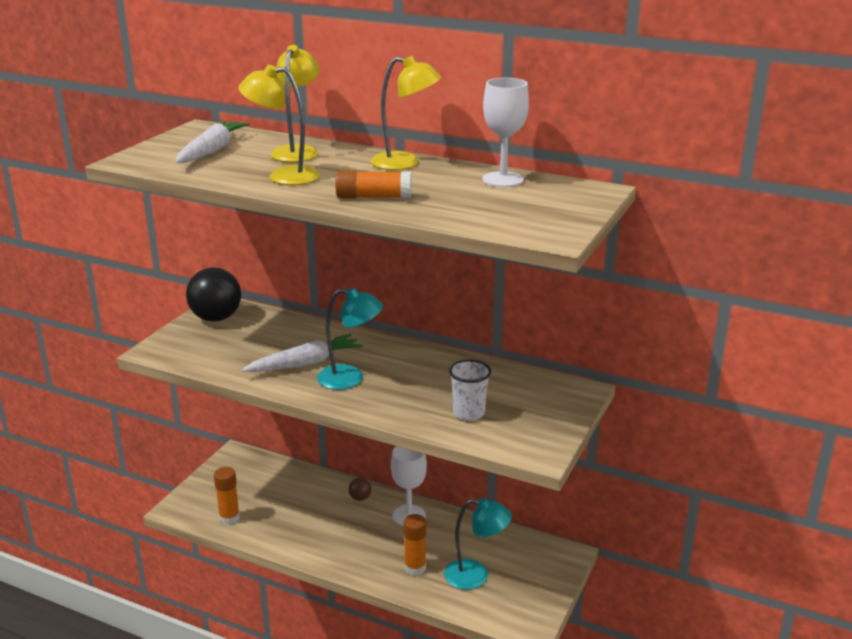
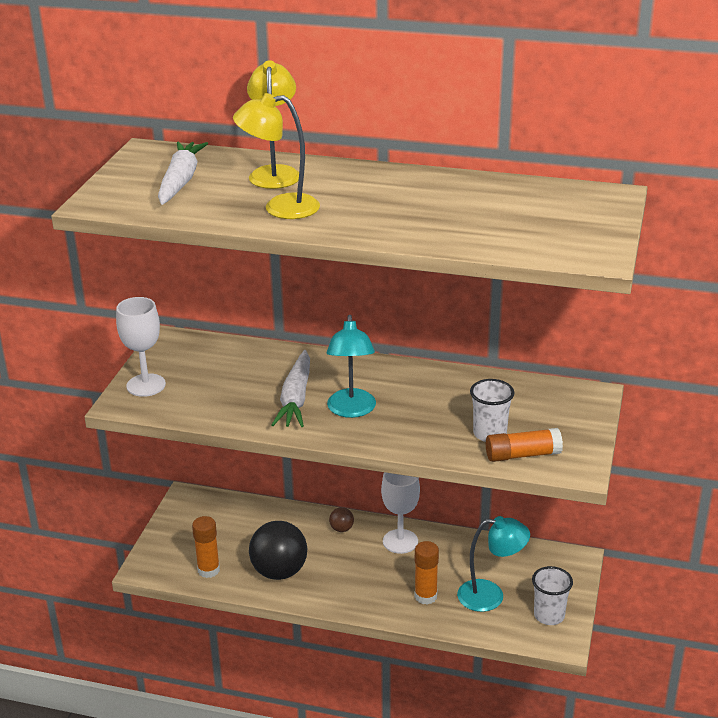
camera: 10 degrees left, 5 degrees up
black ball [186,267,241,322] -> black ball moved to [249,521,307,580]
white carrot [241,334,363,372] -> white carrot turned 135 degrees clockwise [272,350,310,427]
turquoise lamp [317,287,383,390] -> turquoise lamp turned 90 degrees clockwise [327,315,376,418]
orange glue stick [335,170,411,198] -> orange glue stick moved to [486,428,563,462]
yellow lamp [370,56,442,170] -> none
white goblet [482,78,529,187] -> white goblet moved to [116,297,166,397]
none -> white cup [532,566,573,625]

